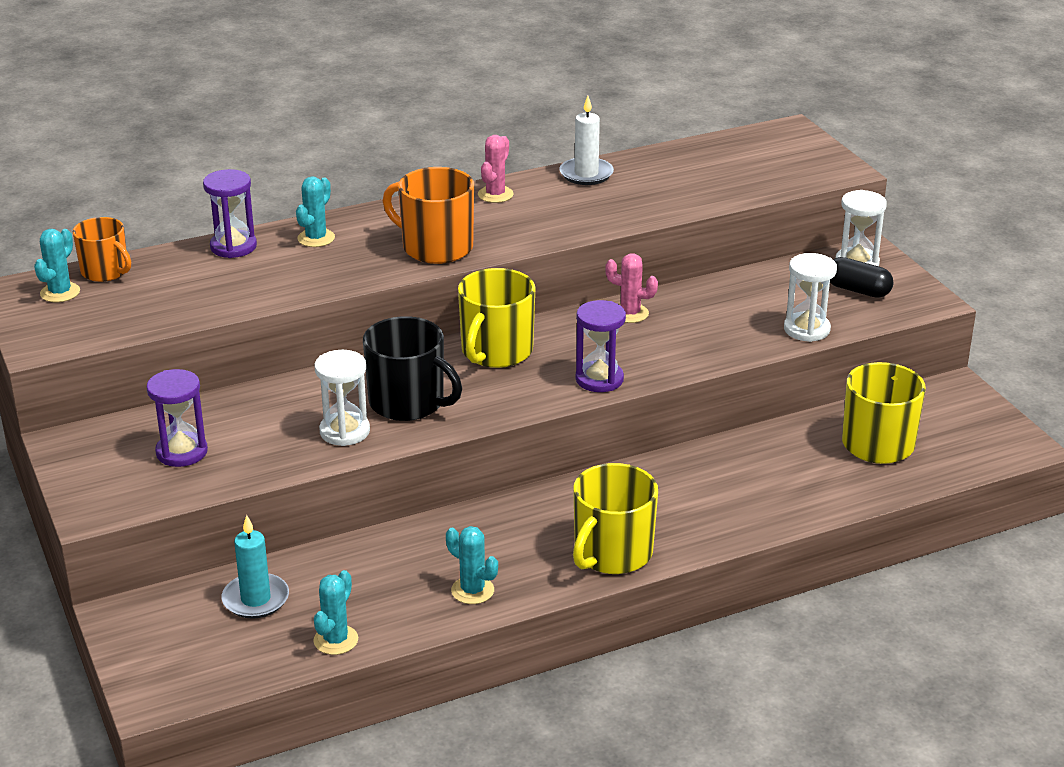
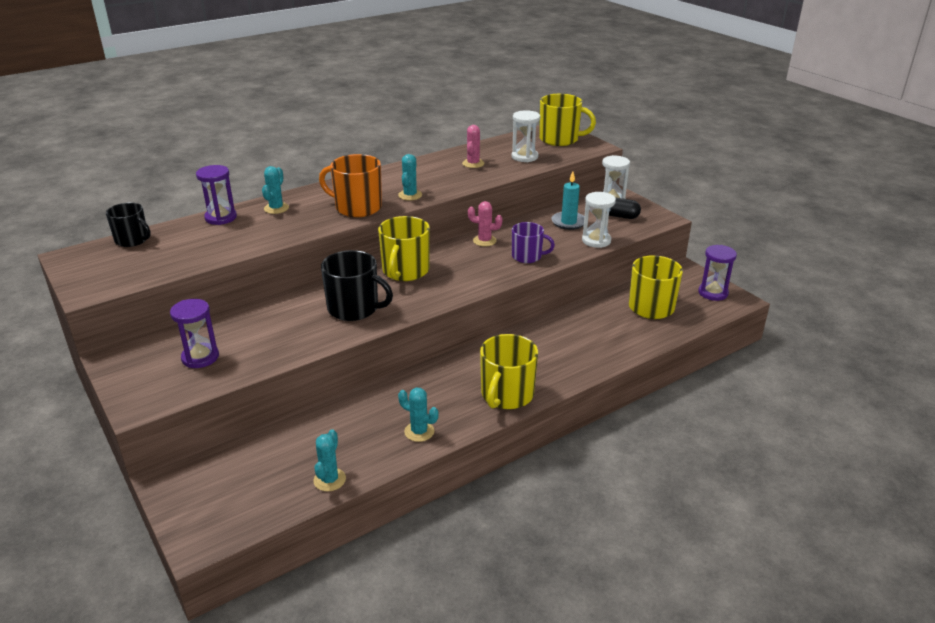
camera: 10 degrees left, 0 degrees up
turquoise cactus [34,229,80,302] -> turquoise cactus moved to [398,154,422,201]
orange mug [73,217,131,282] -> black mug [106,202,151,247]
turquoise candle [222,515,289,619] -> turquoise candle moved to [552,171,584,230]
white hourglass [314,350,370,446] -> white hourglass moved to [511,110,540,162]
pink cactus [478,135,514,203] -> pink cactus moved to [462,125,484,168]
white candle [559,96,614,185] -> none
purple hourglass [575,300,626,392] -> purple hourglass moved to [698,245,737,301]
none -> purple mug [512,222,555,263]
none -> yellow mug [539,94,596,146]

